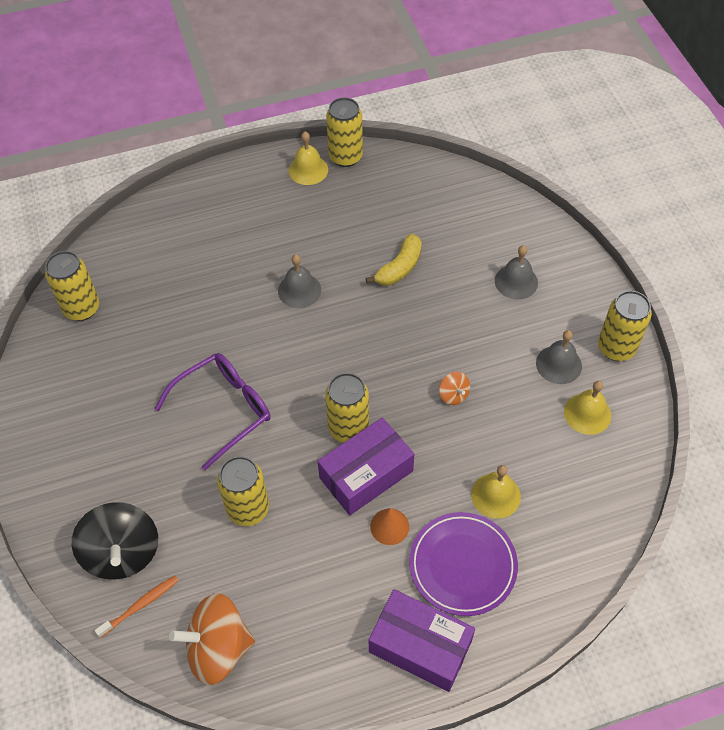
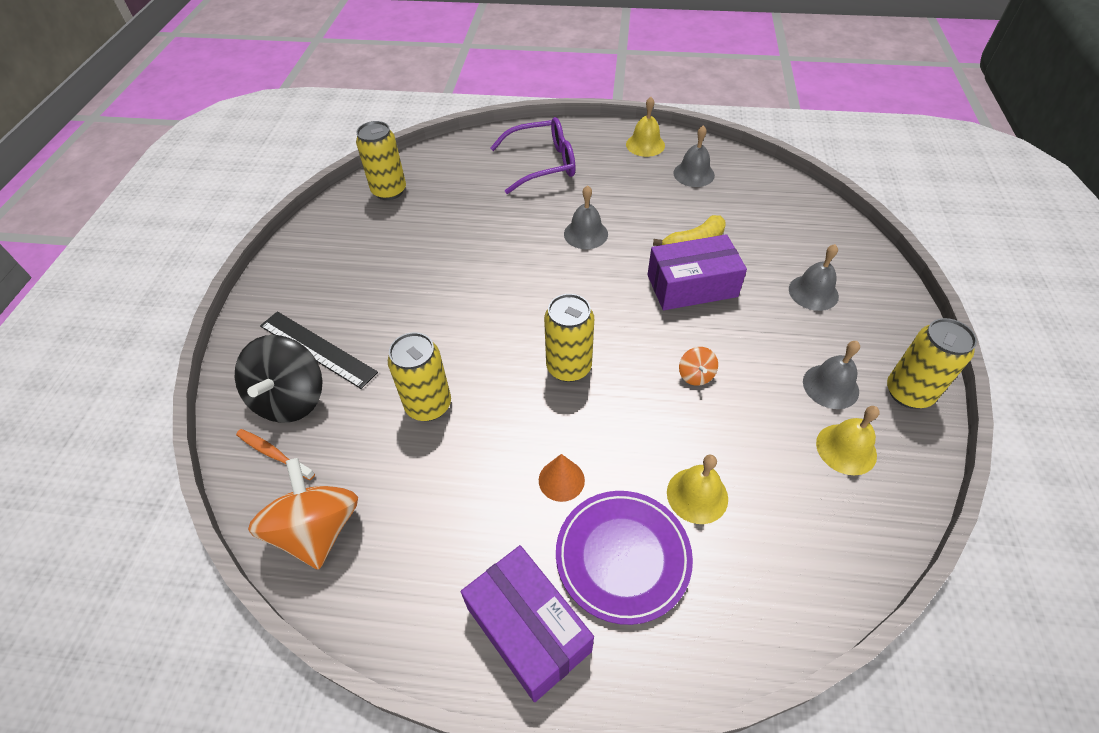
camera: 25 degrees right, 5 degrees down
orange toothbrush [95,576,179,638] -> orange toothbrush turned 135 degrees counterclockwise [236,429,315,480]
purple glasses [155,353,271,470] -> purple glasses moved to [490,117,576,194]
orange spinning top [169,593,255,685] -> orange spinning top turned 60 degrees clockwise [248,458,358,570]
purple box [318,417,414,515] -> purple box moved to [647,234,747,310]
yellow can [326,97,363,167] -> none
none -> black ruler [260,311,378,389]
none -> grey bell [673,125,715,187]

